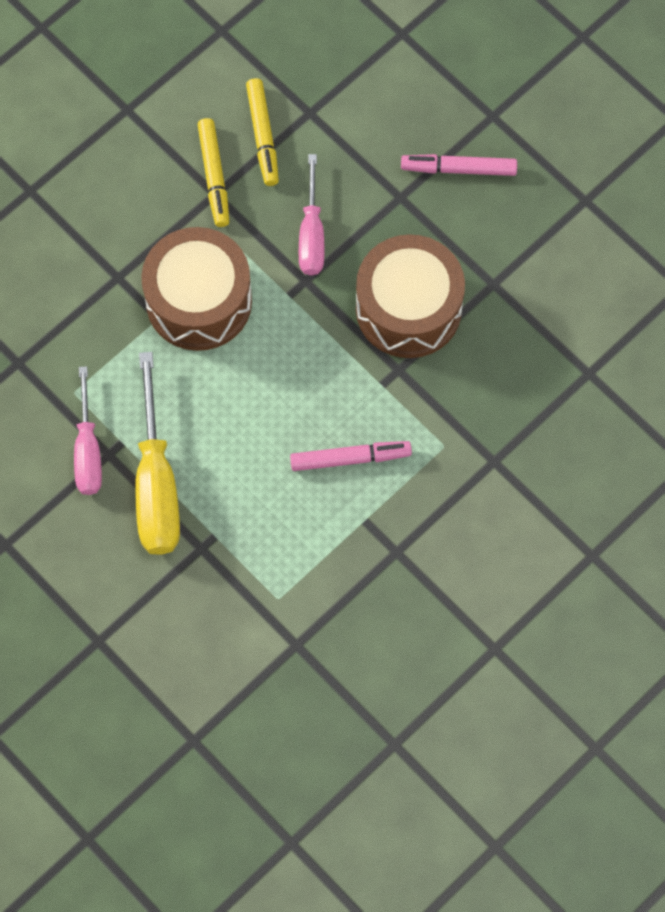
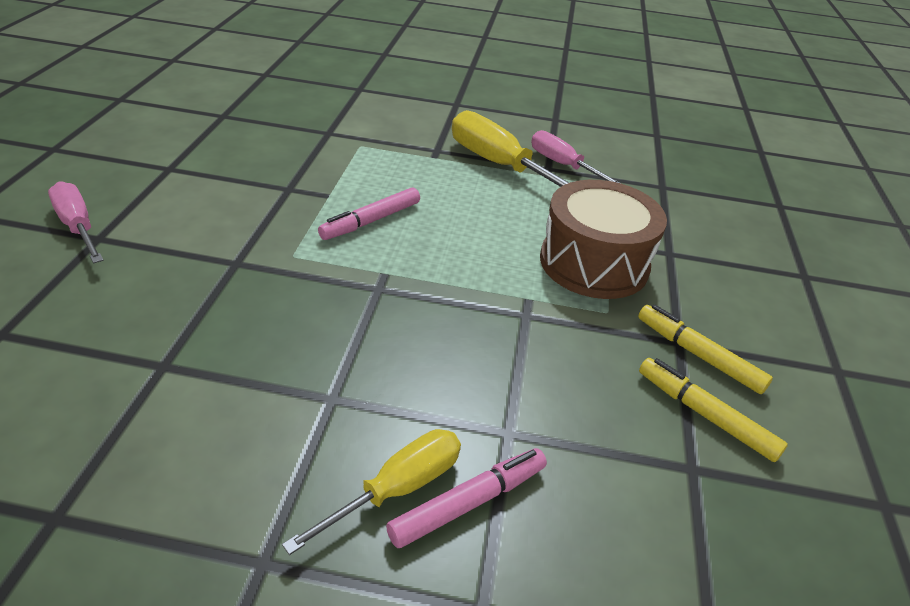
camera: 140 degrees right, 30 degrees down
pink screwdriver [299,154,324,276] -> pink screwdriver moved to [48,181,104,263]
brown drum [356,234,465,358] -> none
none -> yellow screwdriver [282,429,461,555]

